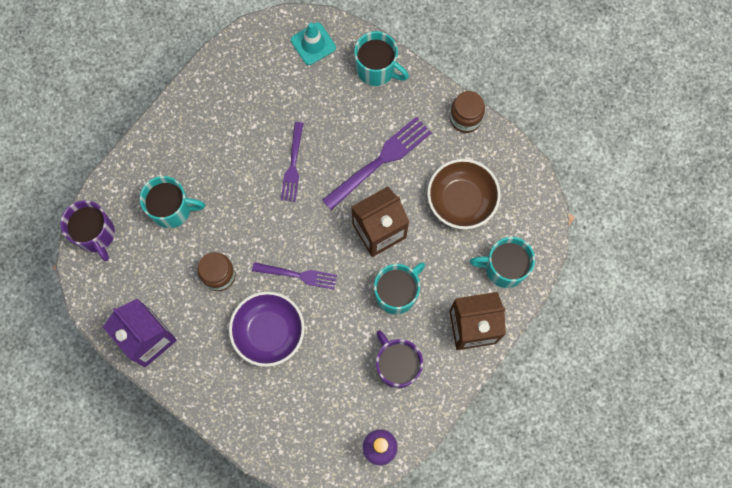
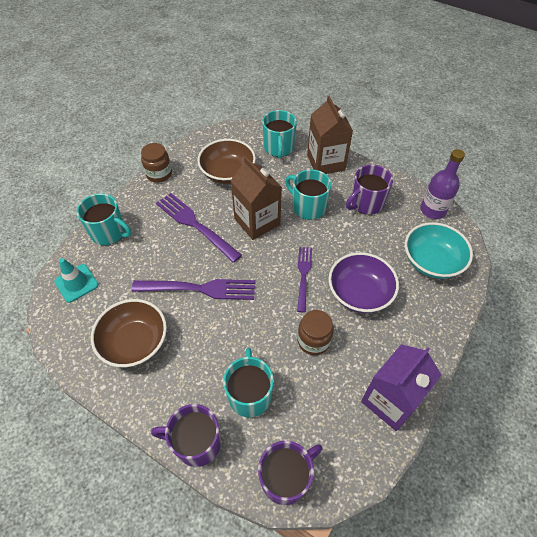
camera: 95 degrees left, 20 degrees down
purple fork [281,122,304,202] -> purple fork [132,279,255,300], size x1.57
turquoise mug [354,31,409,86] -> turquoise mug turned 90 degrees clockwise [77,193,132,245]
none -> brown bowl [91,299,167,367]
none -> purple mug [151,404,221,467]
none -> turquoise bowl [405,222,473,279]

